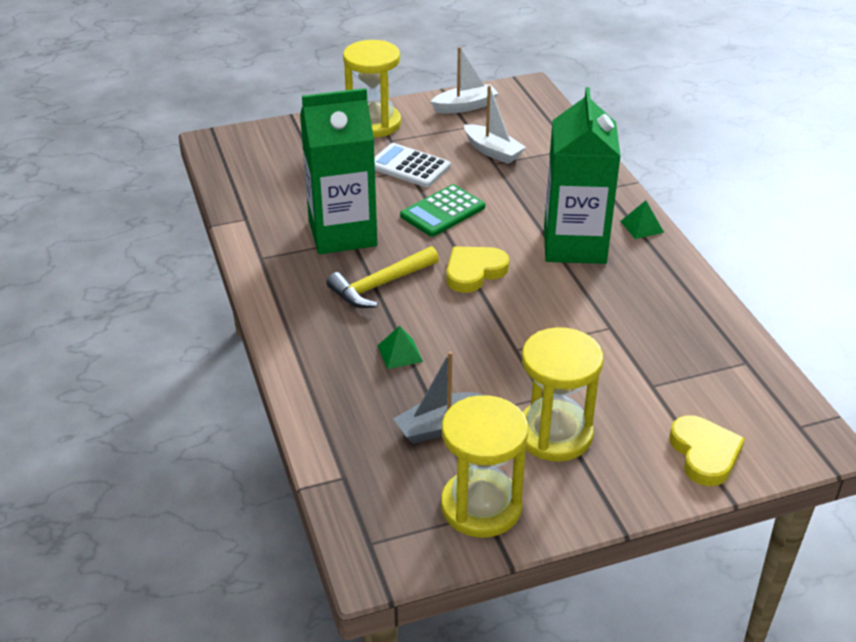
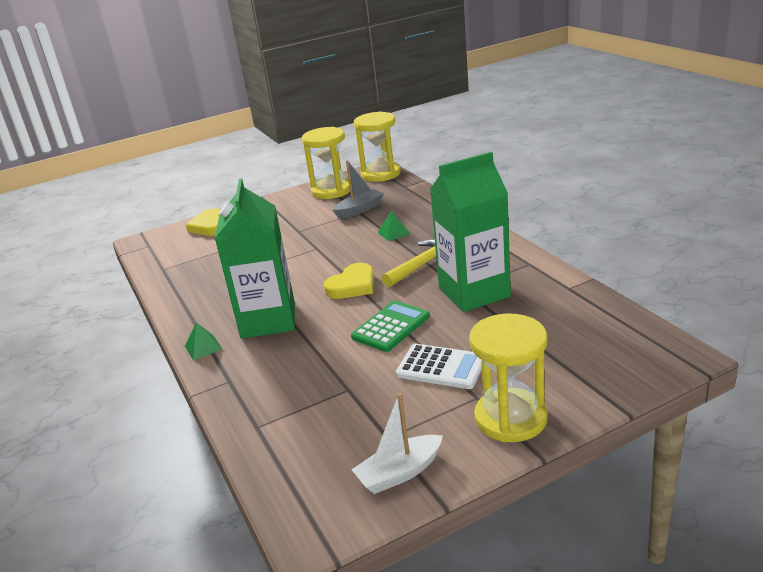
camera: 175 degrees right, 10 degrees down
white boat [464,85,526,164] -> none
yellow hourglass [522,327,603,462] -> yellow hourglass moved to [354,111,401,182]

